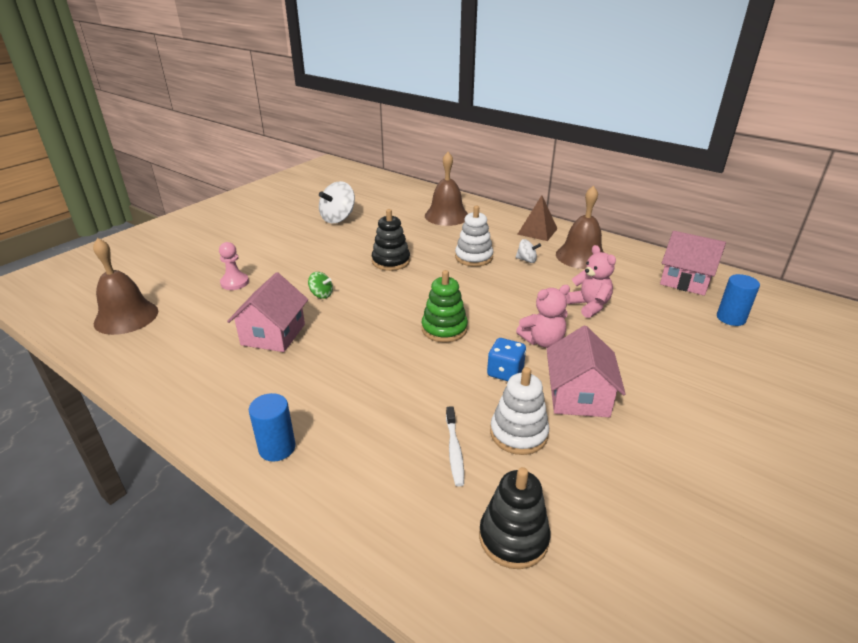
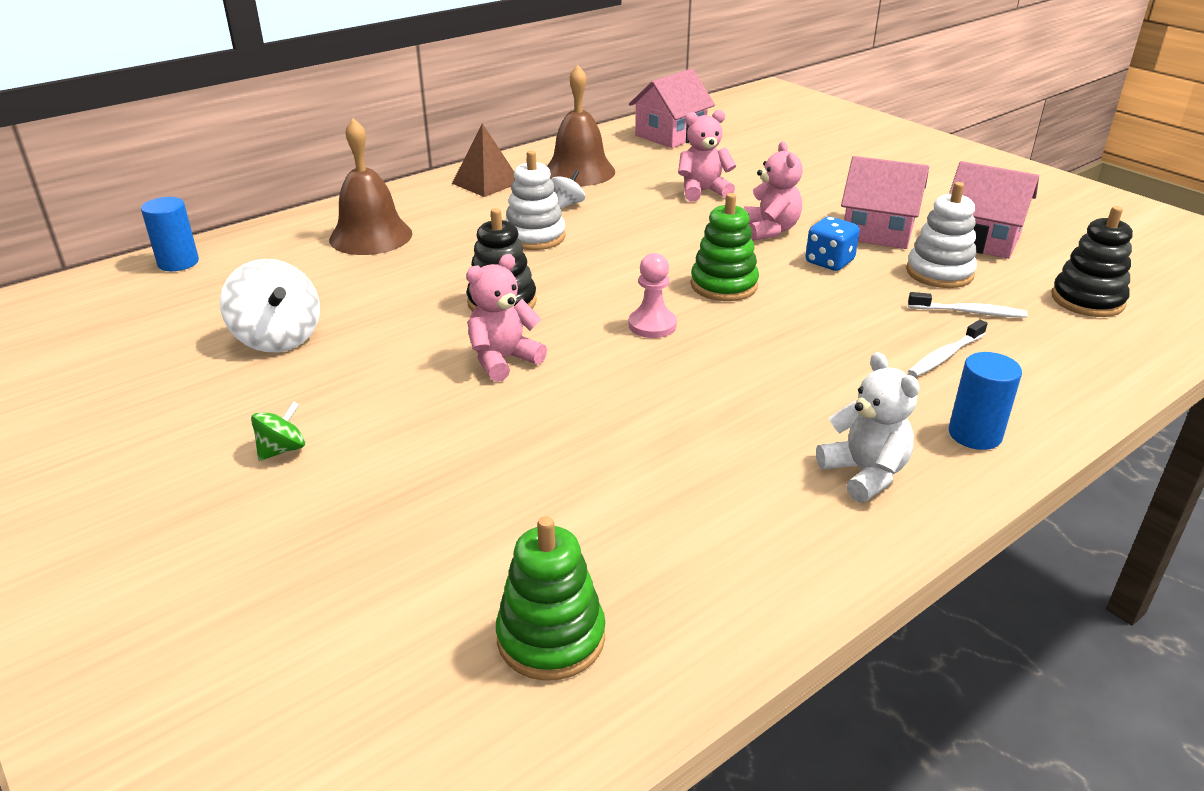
camera: 75 degrees left, 0 degrees up
brown bell [93,238,158,335] -> green stacking toy [496,516,605,681]
pink pawn [219,242,249,290] -> pink pawn moved to [629,253,677,338]
pink house [227,272,308,352] -> pink house moved to [949,161,1039,259]
green spinning top [308,272,333,299] -> green spinning top moved to [251,401,305,461]
blue cylinder [717,274,760,326] -> blue cylinder moved to [141,197,199,271]
none -> pink teddy bear [466,254,547,382]
none -> white teddy bear [816,352,919,503]
none -> white toothbrush [908,320,987,377]

